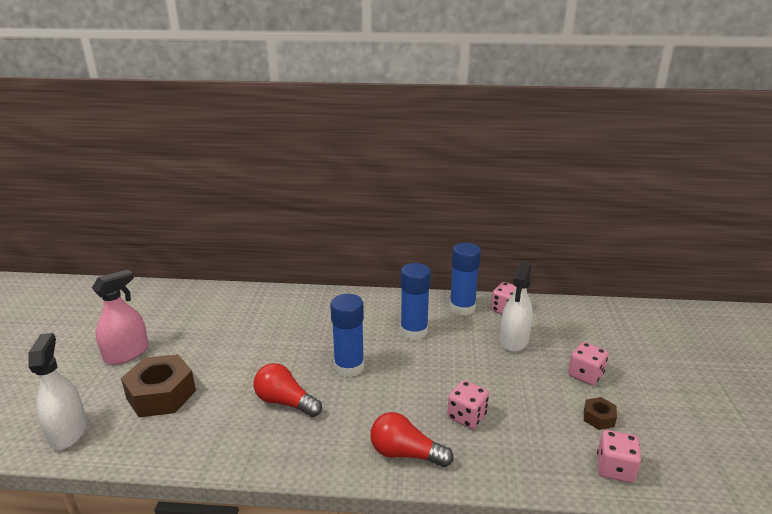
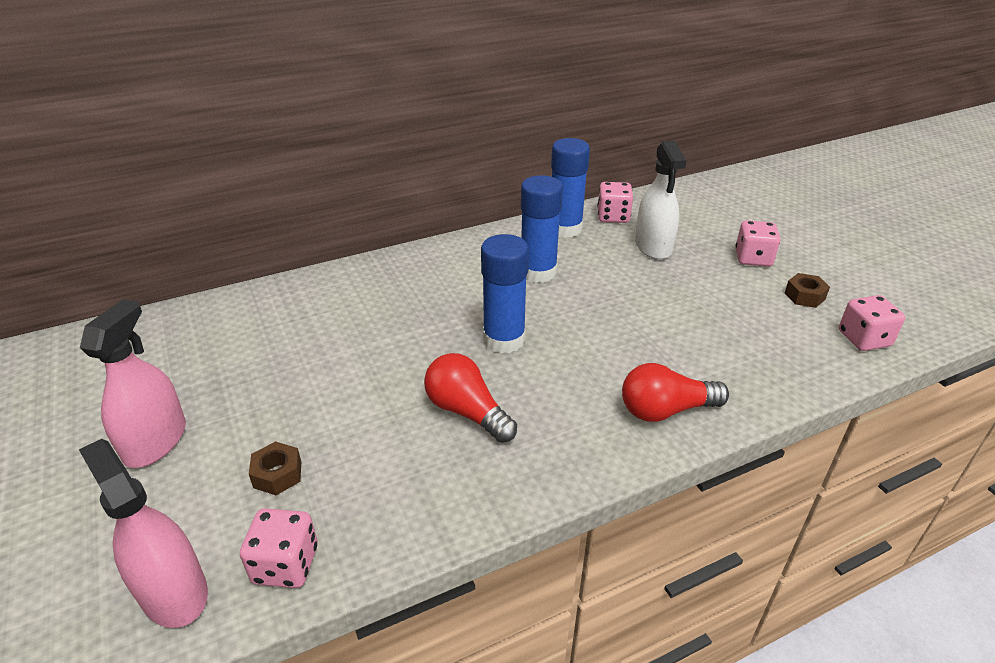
camera: 30 degrees left, 10 degrees up
white spray bottle [28,333,87,450] -> pink spray bottle [79,439,208,628]
brown nut [121,354,196,417] -> brown nut [249,441,301,495], size x0.48
red light bulb [254,363,322,417] -> red light bulb turned 45 degrees clockwise [424,353,517,443]
pink dice [447,380,489,429] -> pink dice moved to [240,508,318,588]

